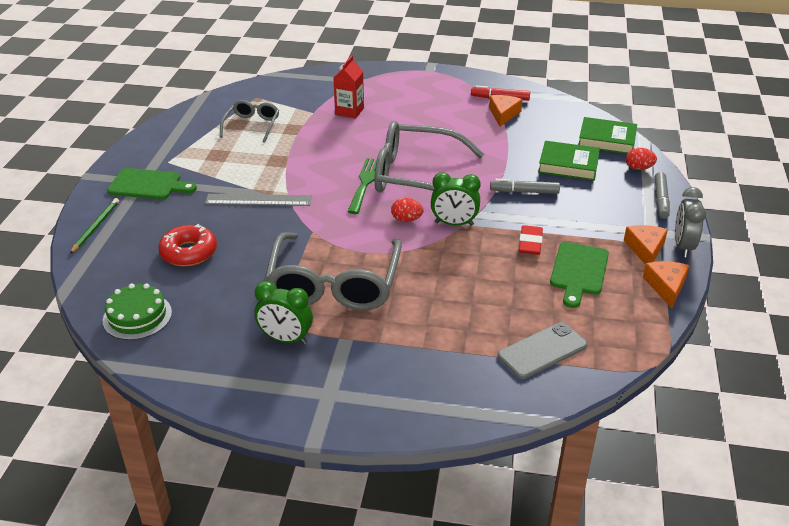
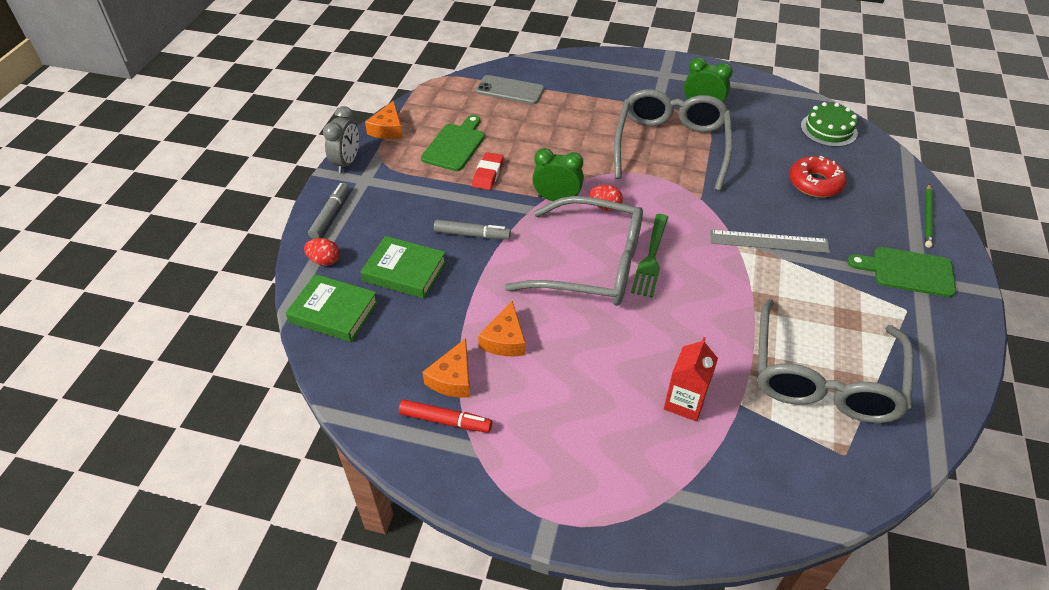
camera: 175 degrees left, 10 degrees up
grey glasses [220,100,279,143] -> grey glasses [758,299,914,423], size x1.92
grey phone [498,322,587,379] -> grey phone turned 45 degrees clockwise [476,75,544,104]
orange cheese [624,225,668,264] -> orange cheese moved to [478,301,526,356]

